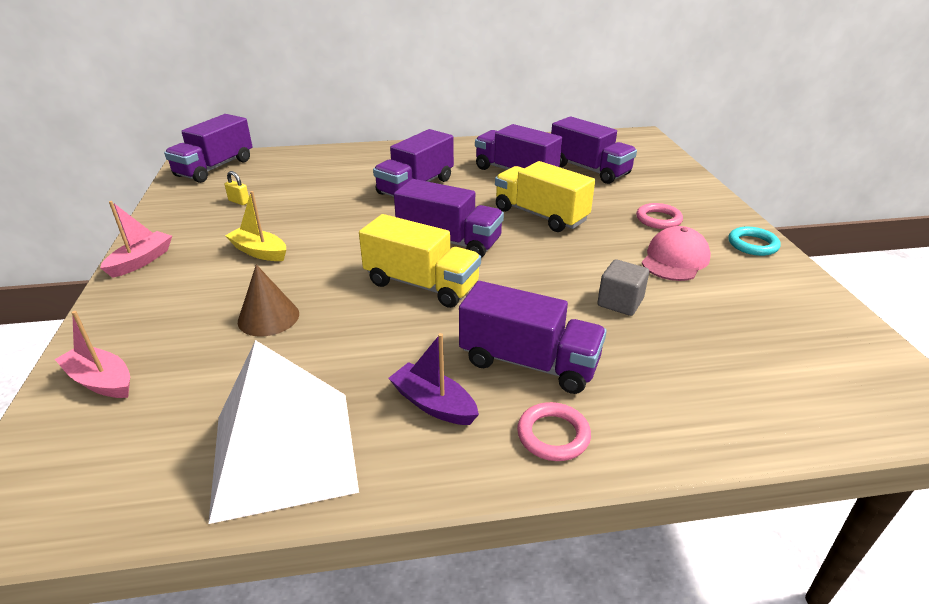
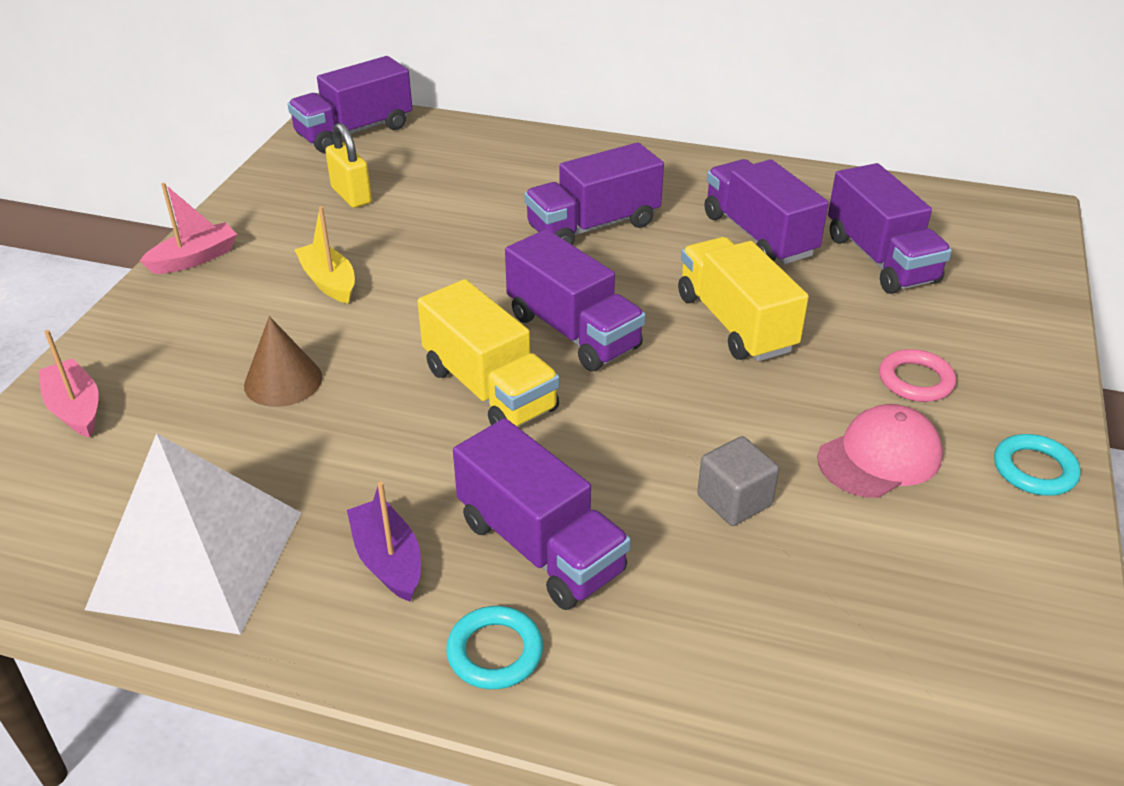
camera: 25 degrees right, 5 degrees up
yellow padlock [225,171,249,205] -> yellow padlock [325,123,372,208], size x1.71
pink ring [517,402,591,461] -> turquoise ring [446,606,543,689]

